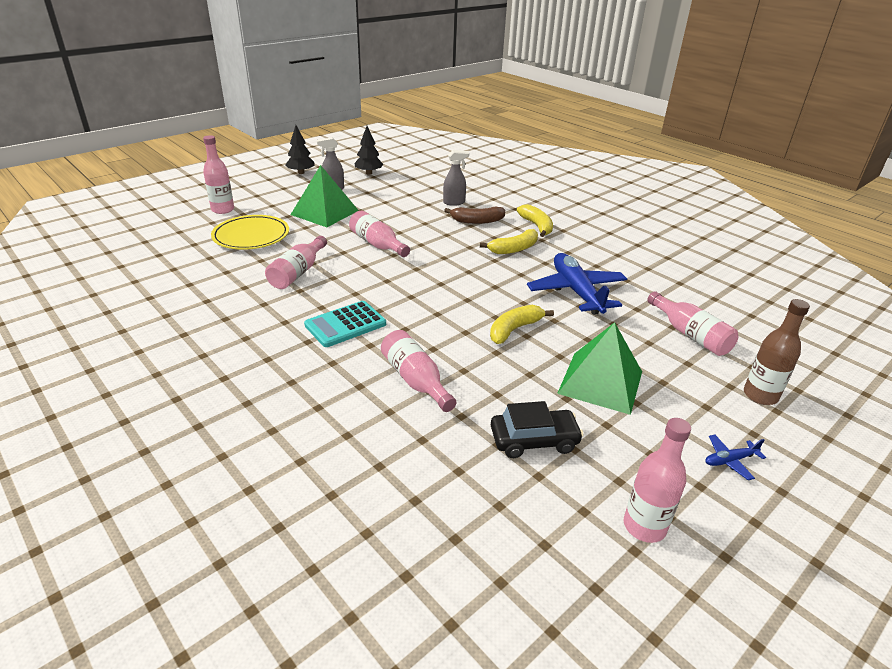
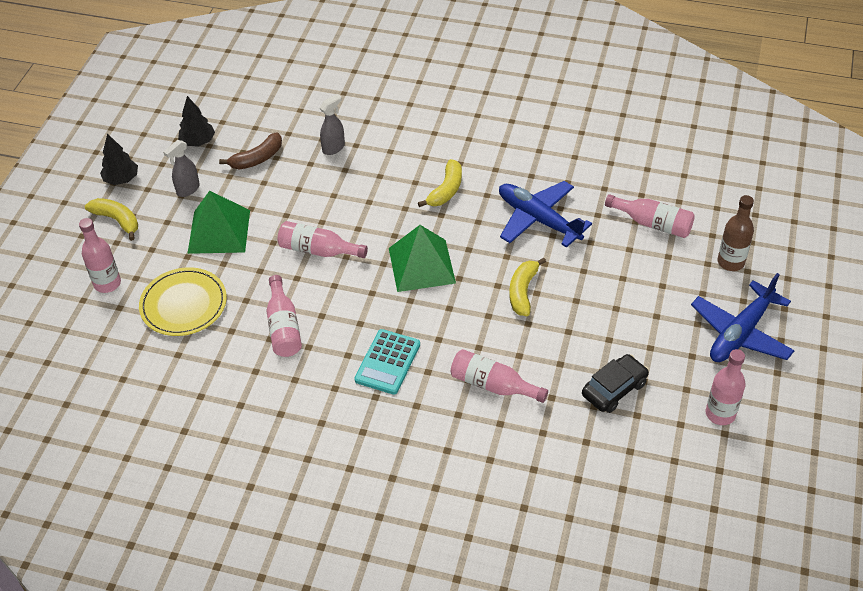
camera: 30 degrees left, 15 degrees up
brown banana [444,207,505,224] -> brown banana moved to [219,132,282,169]
yellow banana [517,204,553,237] -> yellow banana moved to [85,198,138,241]
green pyramid [557,322,642,415] -> green pyramid moved to [389,225,456,292]
blue plane [705,434,766,480] -> blue plane [691,273,795,362], size x2.37

